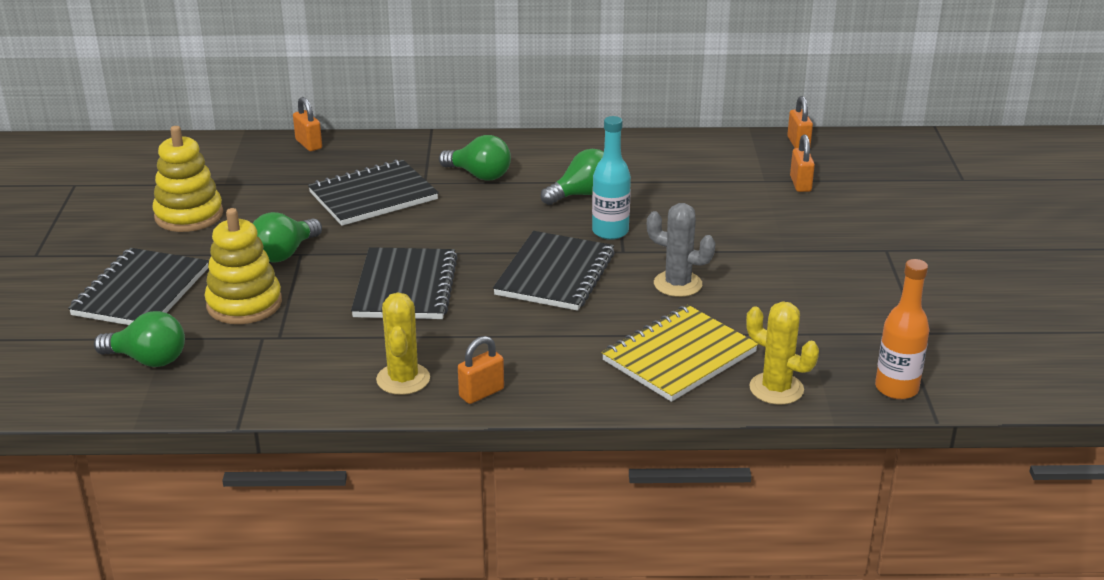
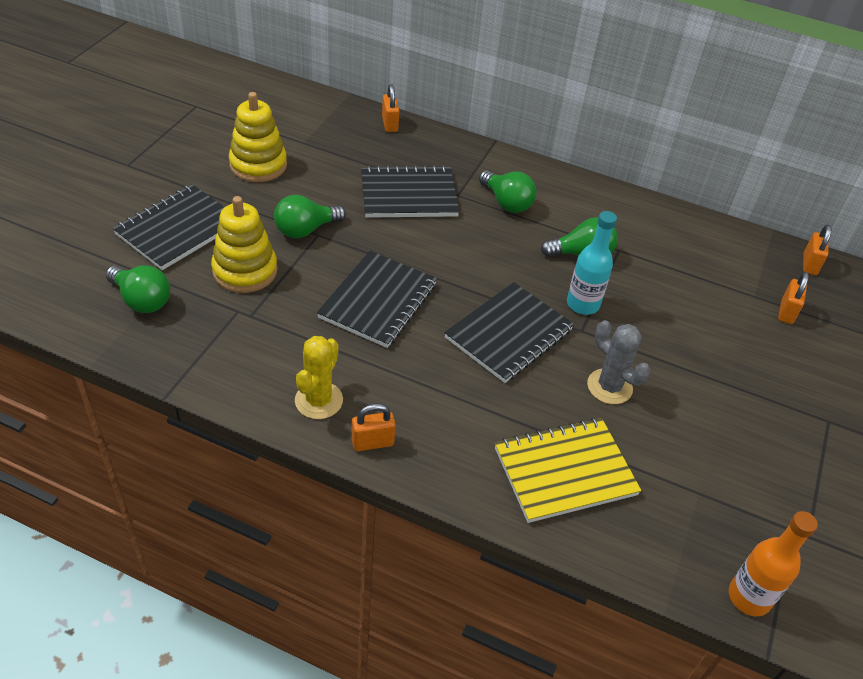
camera: 20 degrees right, 15 degrees up
yellow cactus [746,302,819,405] -> none

